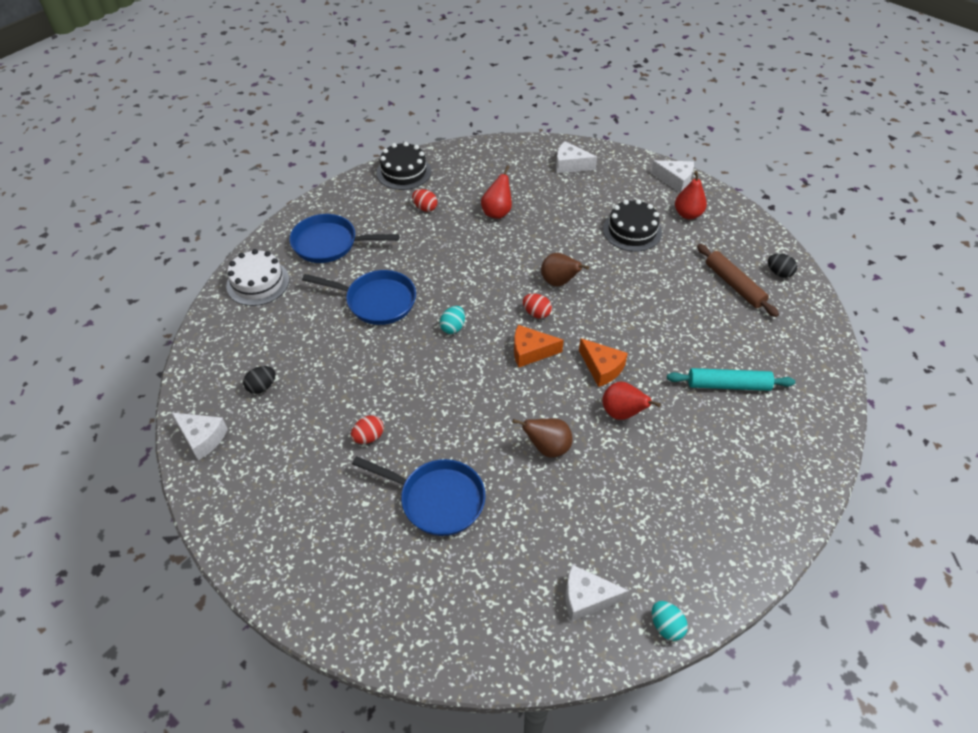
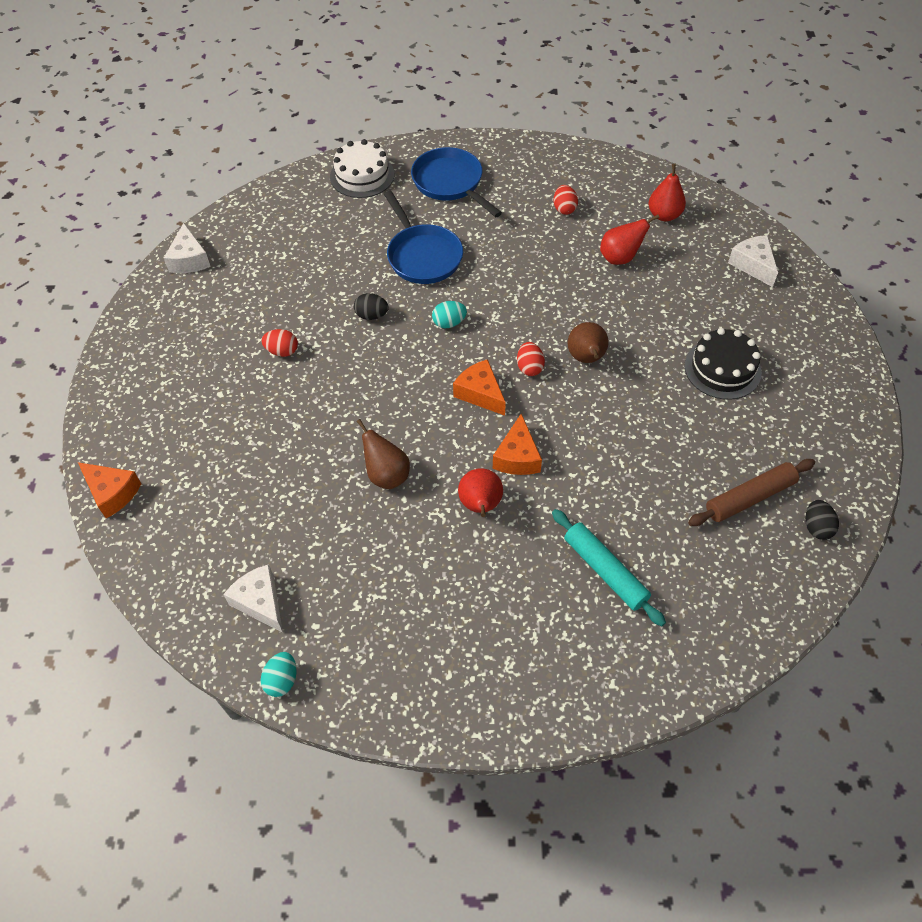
camera: 50 degrees right, 5 degrees up
black egg [243,366,275,394] -> black egg moved to [354,293,389,320]
blue pan [352,456,485,536] -> none
black cake [377,142,431,190] -> none
white cheese [651,160,694,193] -> none
red pear [675,171,707,219] -> red pear moved to [649,164,686,221]
brown rolling pin [697,244,779,317] -> brown rolling pin turned 45 degrees clockwise [688,459,815,526]
none -> orange cheese [78,462,141,518]

